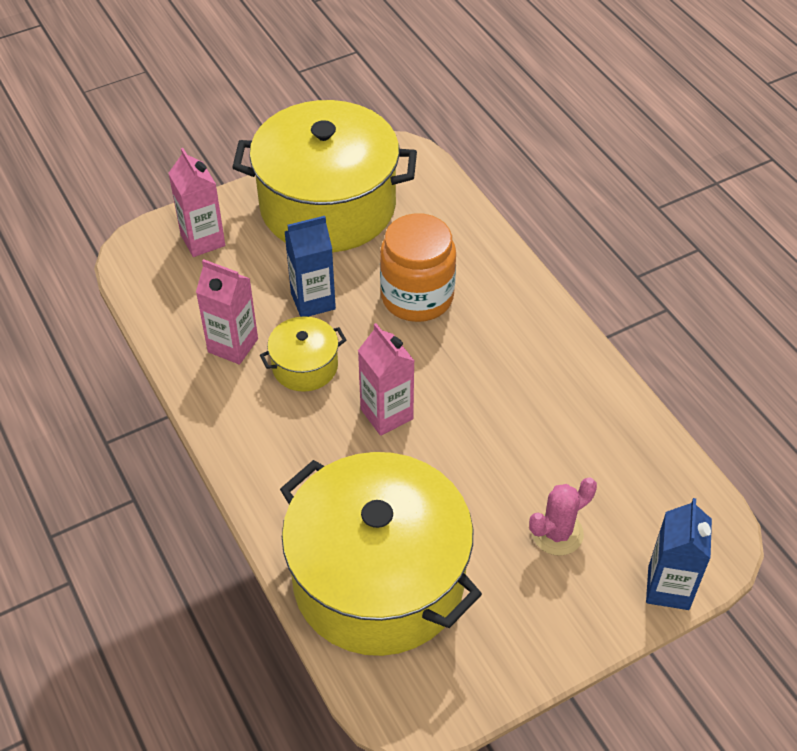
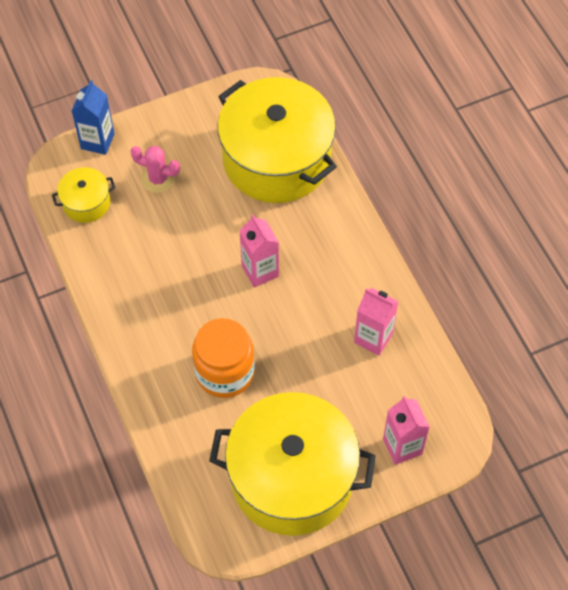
camera: 175 degrees left, 10 degrees up
yellow pot [260,316,346,392] -> yellow pot moved to [52,167,115,223]
blue carton [285,216,336,317] -> none
pink cactus [529,477,597,556] -> pink cactus turned 45 degrees clockwise [130,146,180,193]

